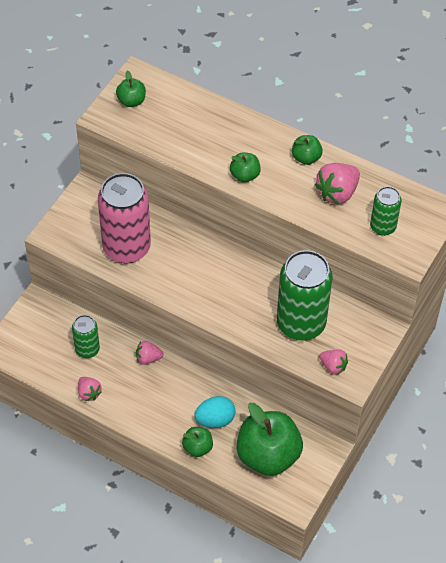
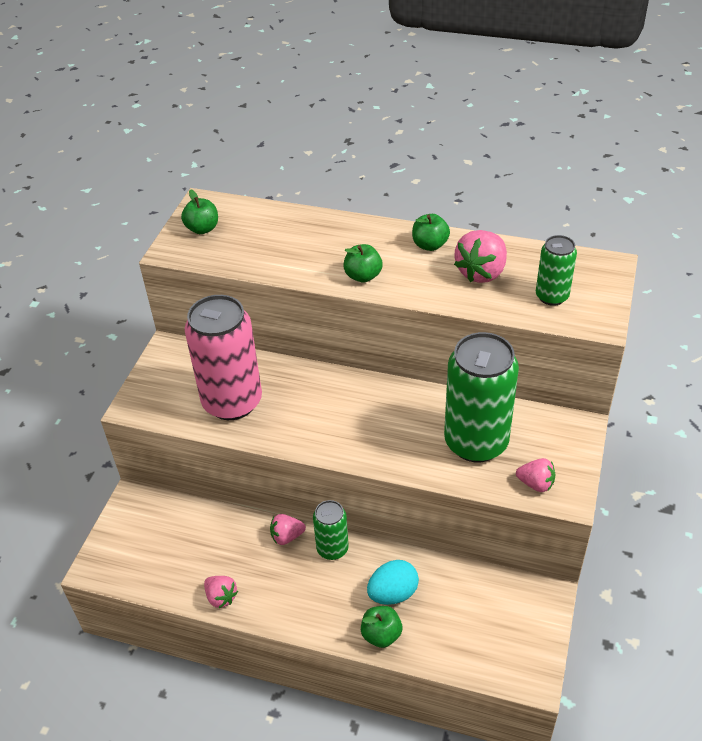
camera: 10 degrees left, 10 degrees down
green can [72,315,100,358] -> green can moved to [313,500,349,560]
green apple [237,403,303,476] -> none

